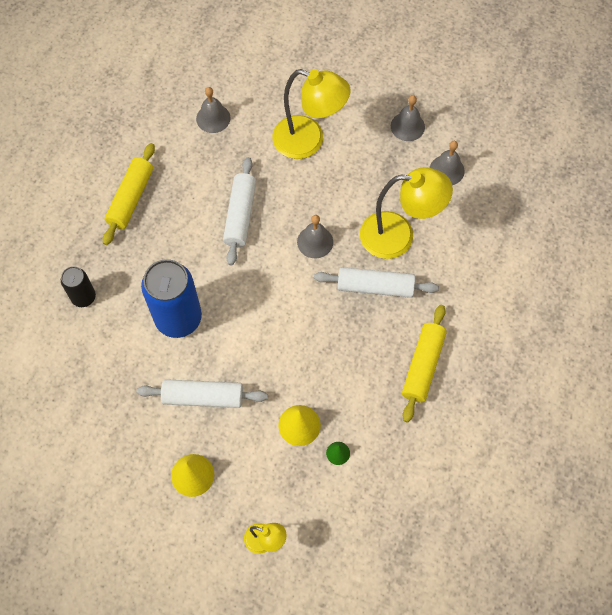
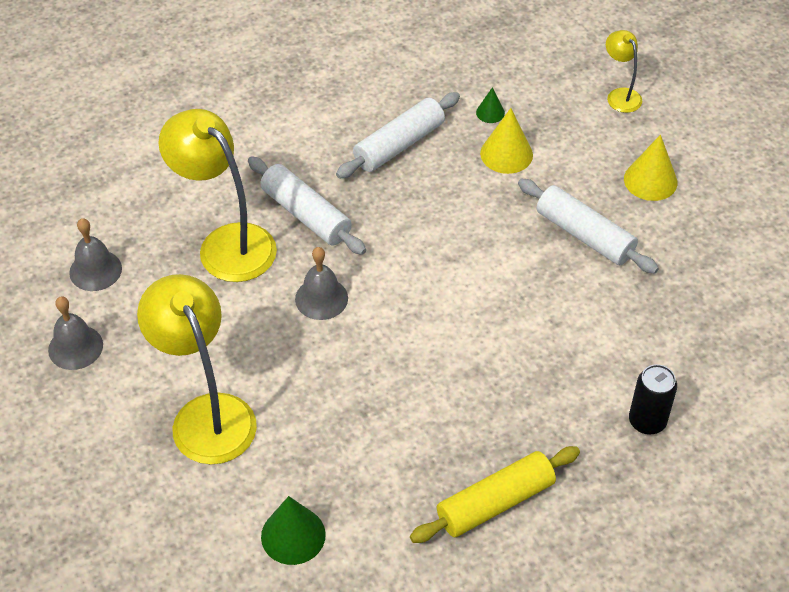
camera: 140 degrees left, 15 degrees down
blue can [141,259,202,338] -> none
grey bell [196,87,231,133] -> green cone [261,496,326,565]
white rolling pin [223,157,256,266] -> white rolling pin moved to [336,92,460,178]
yellow rolling pin [402,305,447,423] -> none

